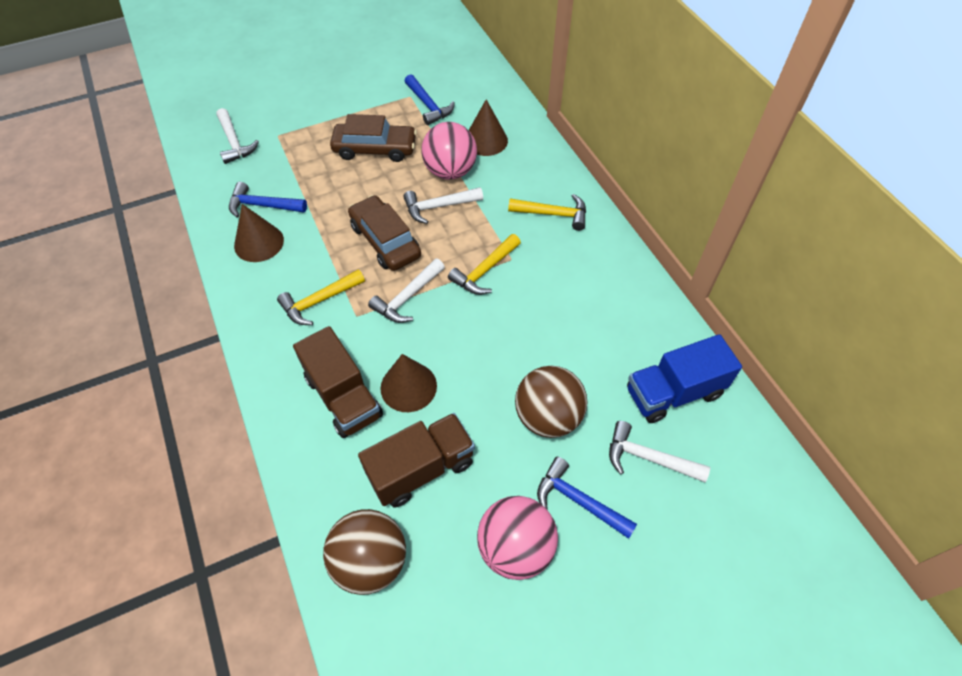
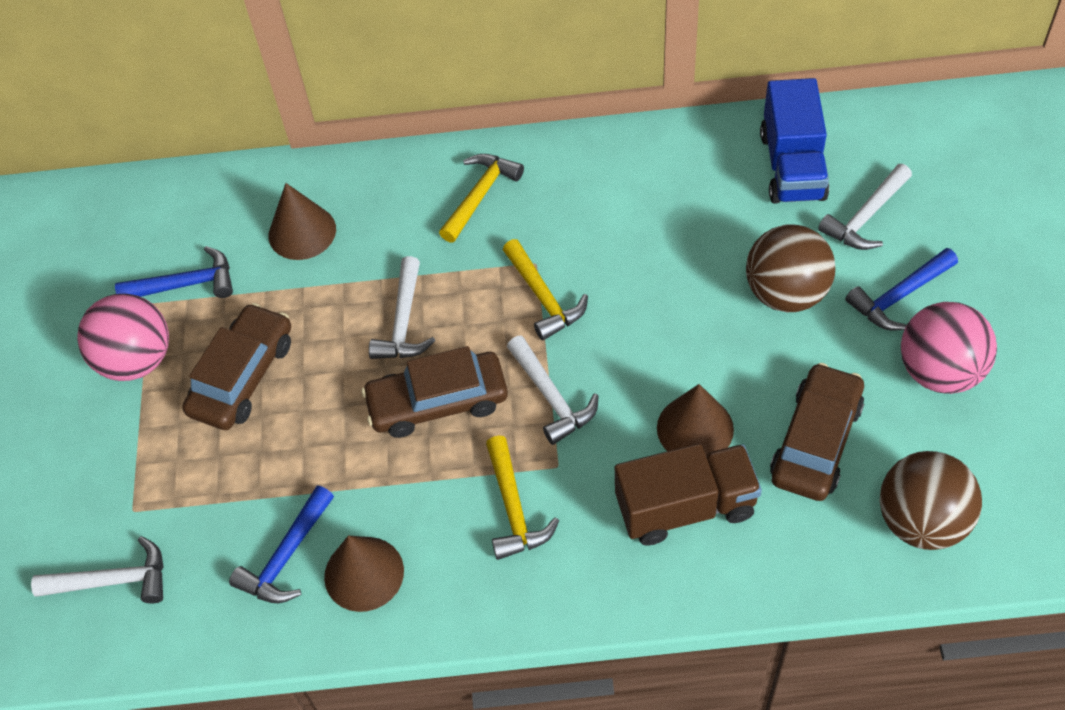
camera: 65 degrees left, 0 degrees up
brown truck [358,413,475,507] -> brown car [770,363,864,501]
pink ball [421,122,477,180] -> pink ball moved to [77,294,169,381]

